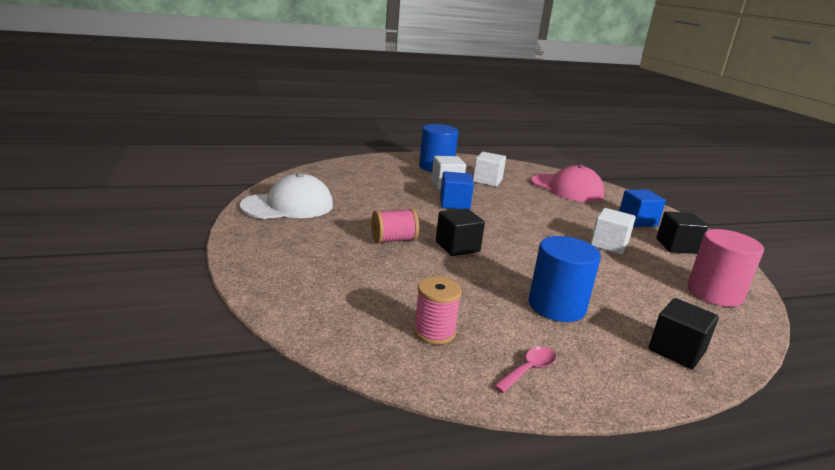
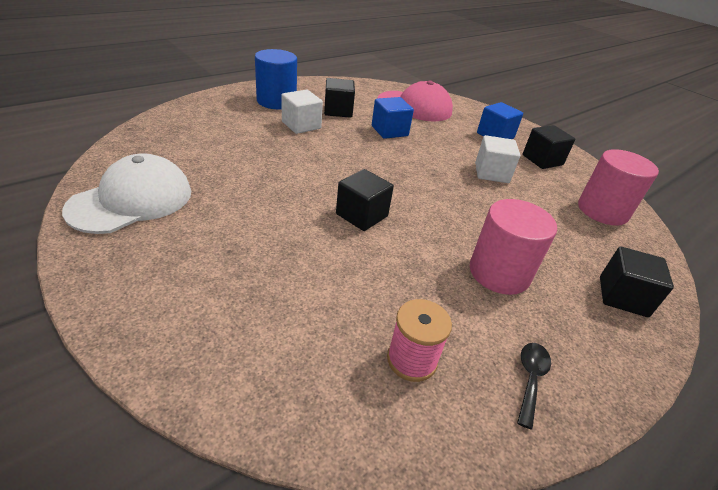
camera: 25 degrees left, 15 degrees up
pink spool [371,209,419,243] -> none
blue cube [440,171,474,210] -> blue cube moved to [372,97,414,139]
white cube [473,152,506,187] -> black cube [324,78,355,118]
pink spoon [494,347,556,393] -> black spoon [517,343,551,429]
blue cylinder [529,236,601,322] -> pink cylinder [470,199,557,295]

